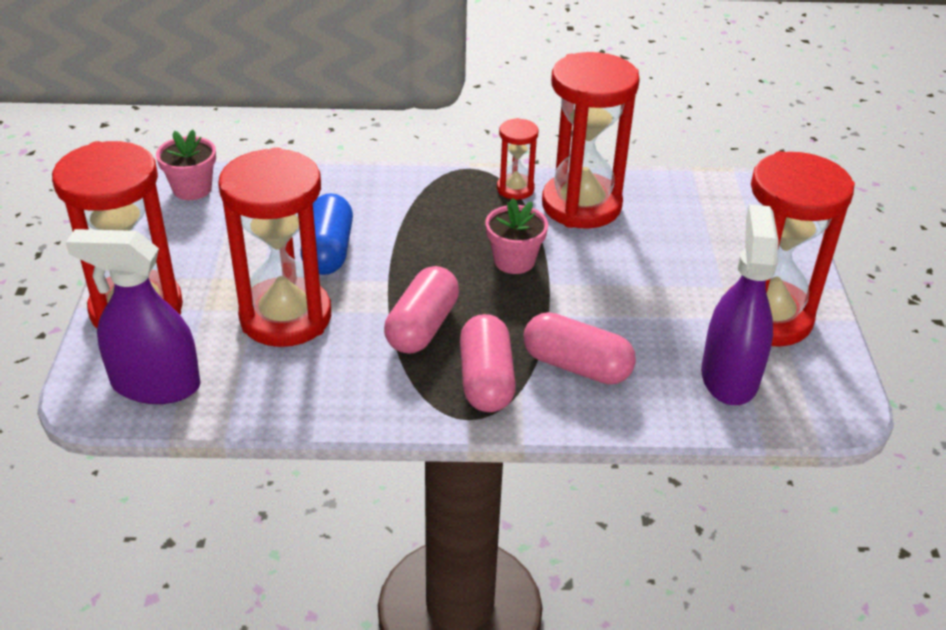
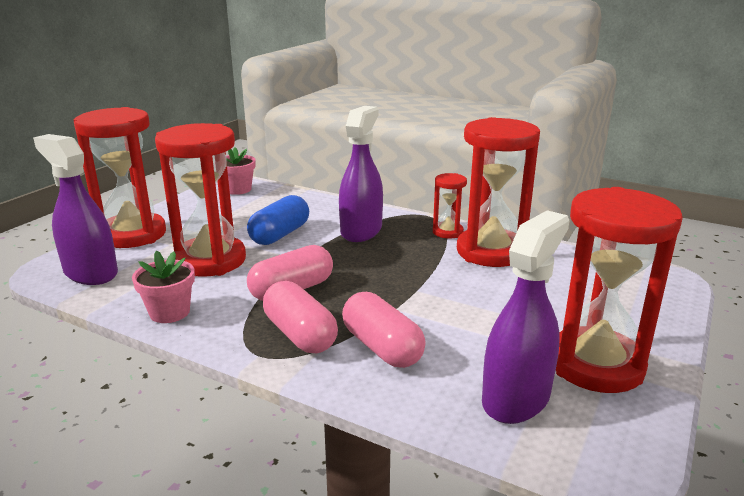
camera: 30 degrees right, 15 degrees down
pink capsule [460,314,516,412] -> pink capsule turned 60 degrees counterclockwise [263,281,338,353]
pink flower pot [485,198,548,274] -> pink flower pot moved to [132,251,195,323]
none -> purple spray bottle [339,106,383,242]

